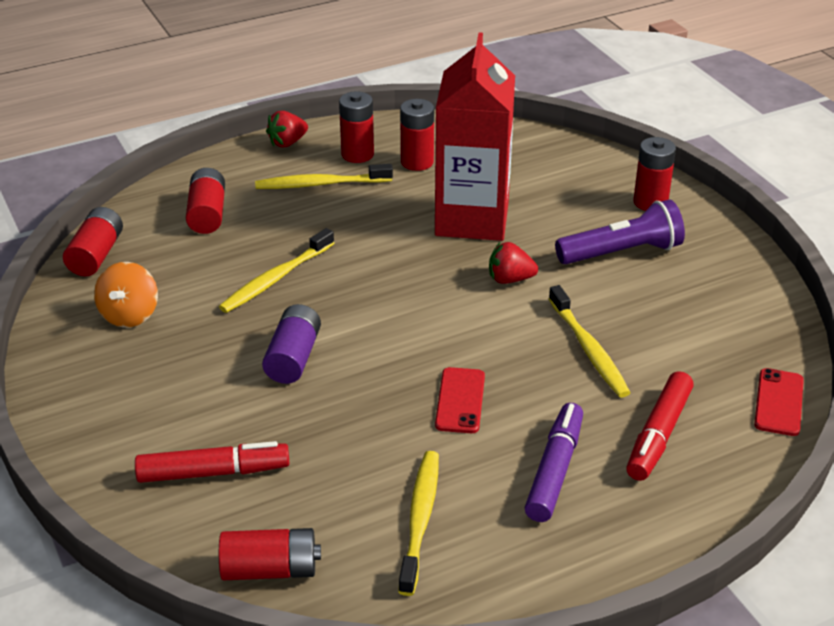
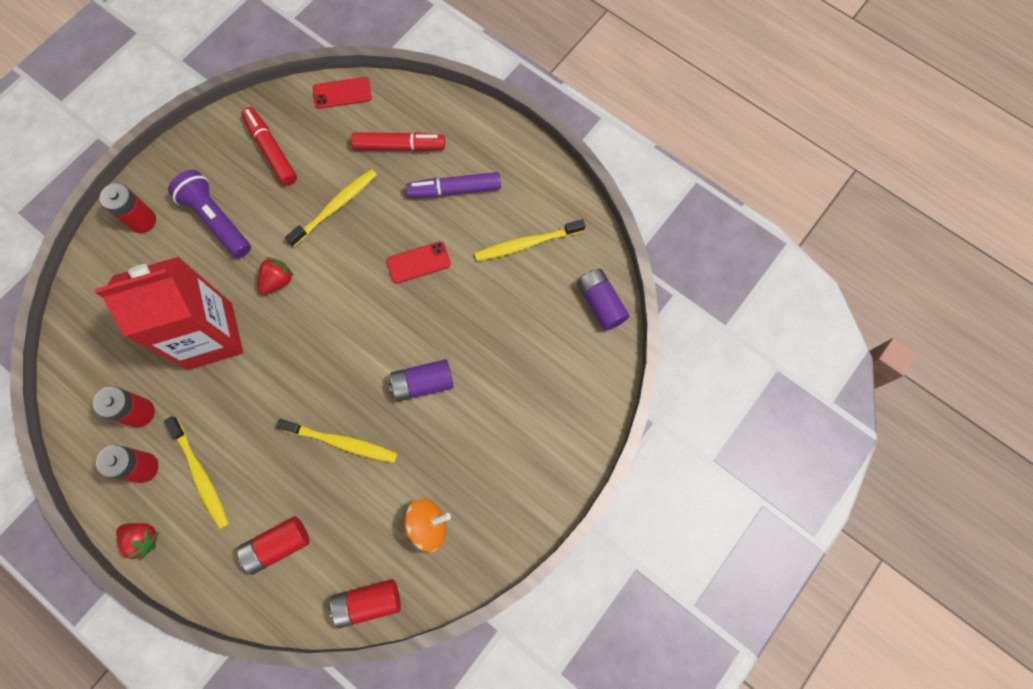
camera: 115 degrees left, 35 degrees up
red marker [135,441,290,483] -> red marker moved to [241,107,297,186]
red battery [219,528,321,581] -> purple battery [577,269,630,331]
red strawberry [489,242,538,284] -> red strawberry turned 120 degrees counterclockwise [258,257,294,295]

